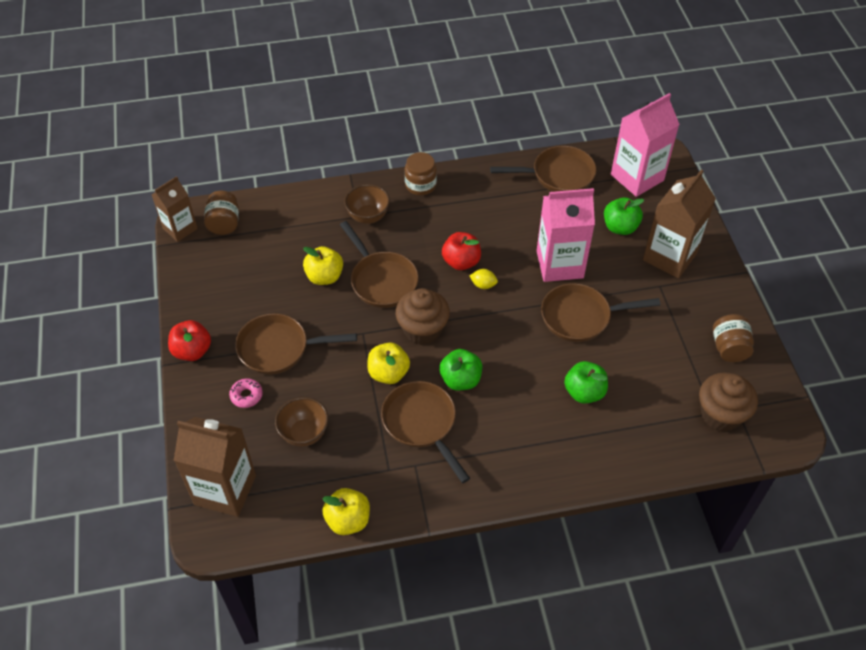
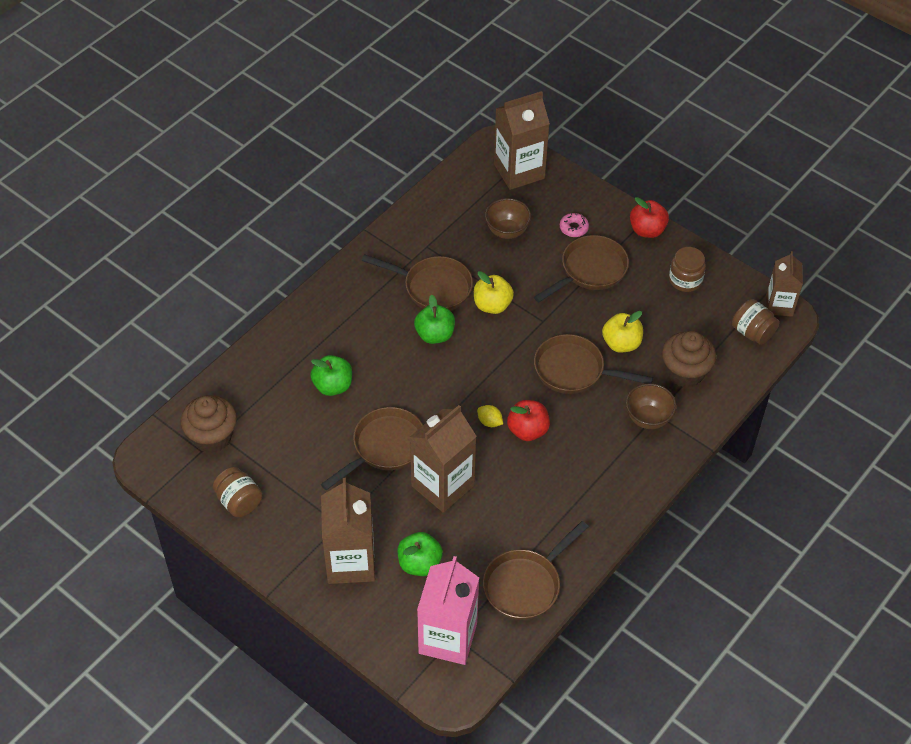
camera: 140 degrees right, 0 degrees up
yellow apple [322,488,370,535] -> none
brown cupcake [395,288,450,345] -> brown cupcake moved to [662,331,716,387]
brown jar [404,152,437,195] -> brown jar moved to [669,247,706,292]
yellow lemon [470,269,498,289] -> yellow lemon turned 60 degrees clockwise [477,405,503,427]
pink carton [537,188,595,282] -> brown carton [410,405,477,513]

